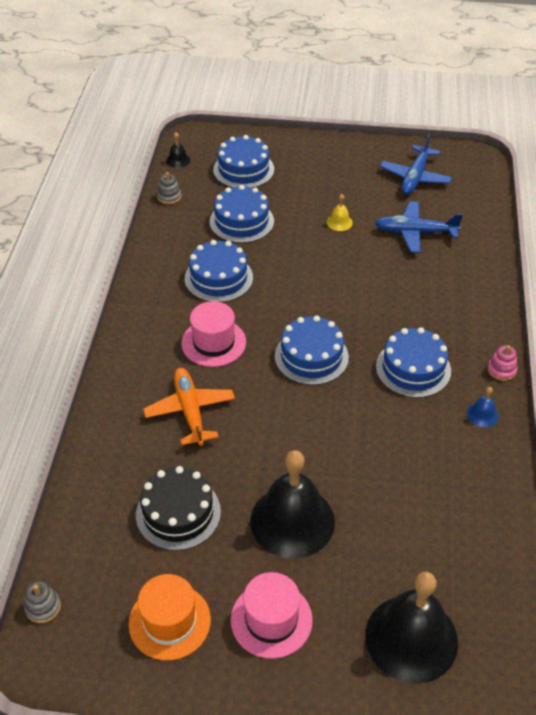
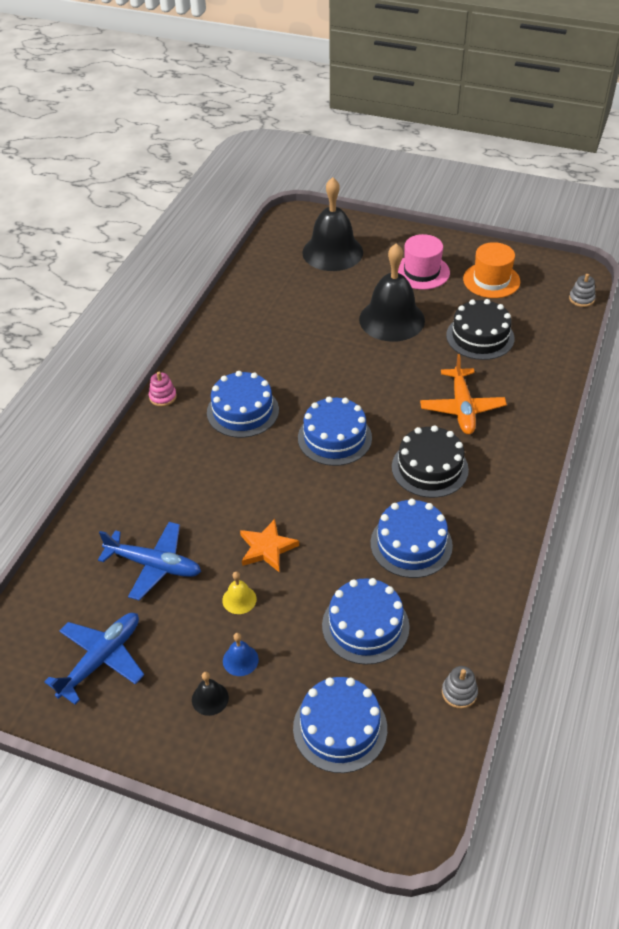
camera: 165 degrees left, 0 degrees up
black bell [166,132,190,168] -> black bell moved to [192,672,229,716]
pink hat [181,301,246,367] -> black cake [392,425,469,498]
blue bell [467,387,498,427] -> blue bell moved to [223,633,259,676]
none -> orange star [240,519,299,572]

